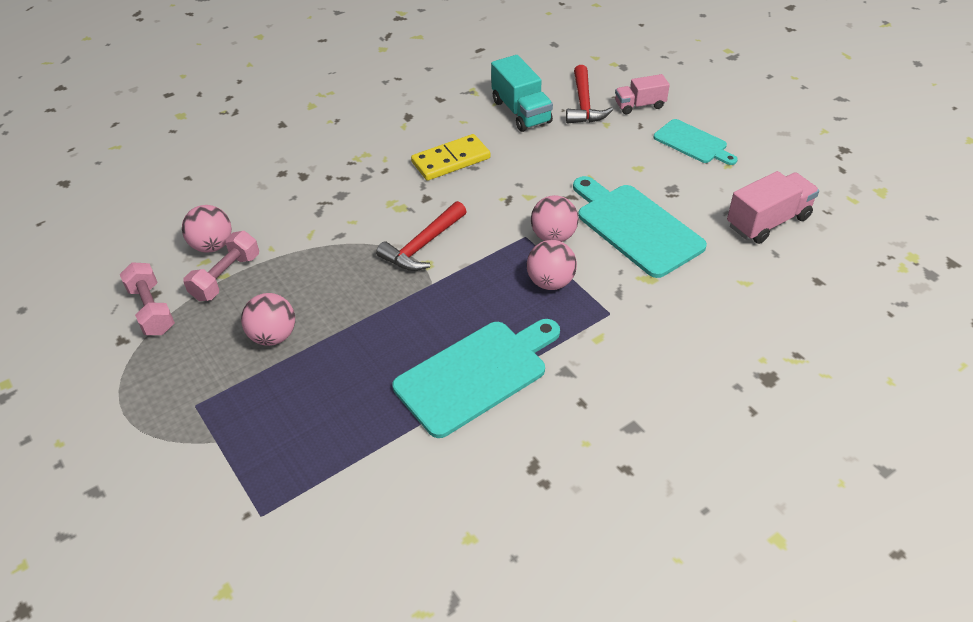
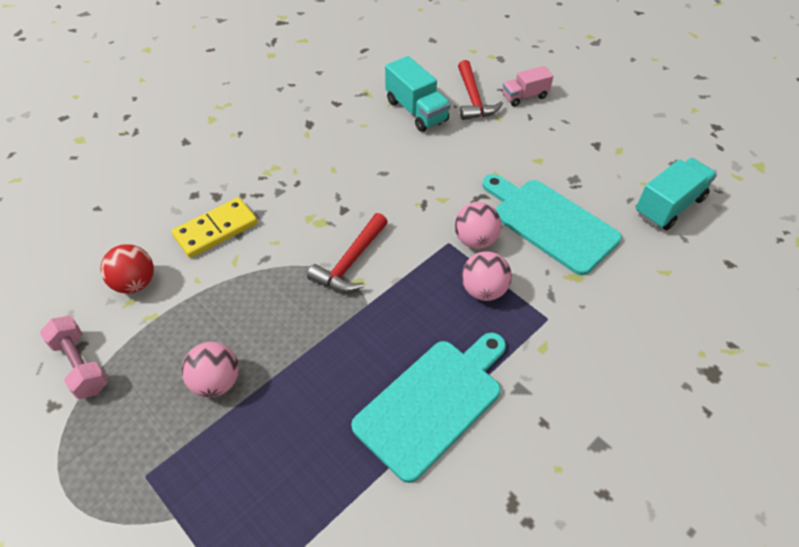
camera: 10 degrees left, 5 degrees up
pink ball [182,205,232,253] -> red ball [101,244,154,294]
pink dumbbell [183,231,259,301] -> none
yellow domino [411,134,491,181] -> yellow domino moved to [172,197,258,258]
turquoise cutting board [654,119,738,165] -> none
pink truck [727,171,819,244] -> turquoise truck [636,158,717,230]

